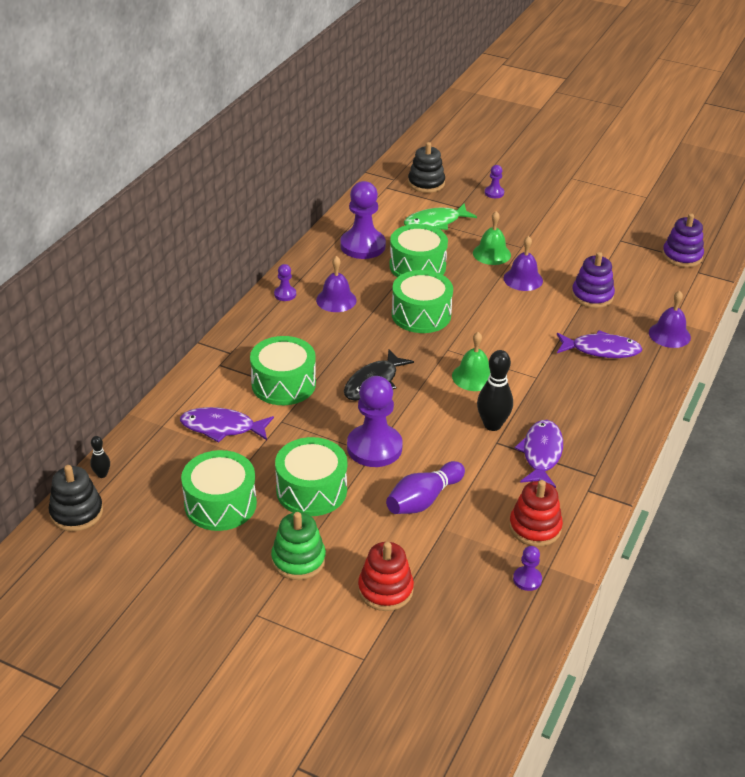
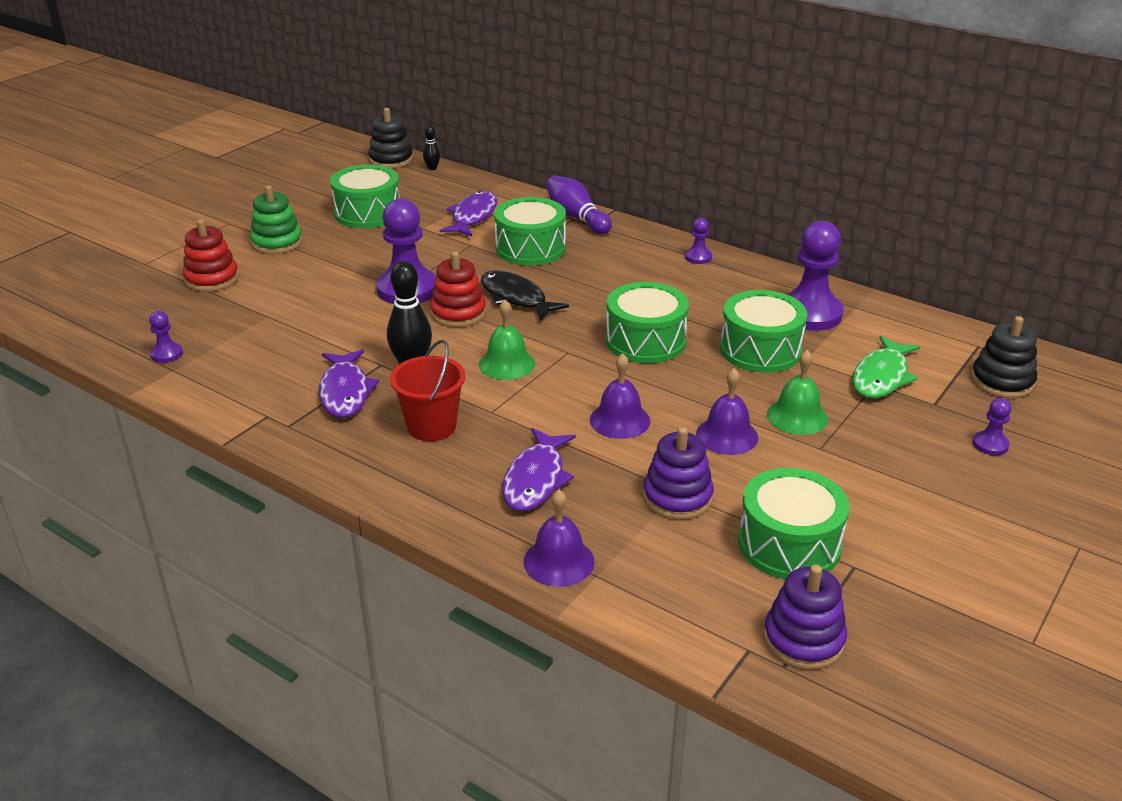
camera: 100 degrees right, 5 degrees down
green drum [275,437,347,516] -> green drum moved to [738,468,850,579]
purple bell [316,256,357,312] -> purple bell moved to [590,353,650,439]
purple bowling pin [386,461,465,514] -> purple bowling pin moved to [546,175,612,234]
green fish [404,203,477,230] -> green fish turned 135 degrees counterclockwise [852,336,920,398]
red stacking toy [509,480,563,547] -> red stacking toy moved to [430,251,486,327]
purple fish [515,420,563,488] -> purple fish turned 60 degrees clockwise [319,349,379,418]
none -> red bucket [390,339,465,441]

